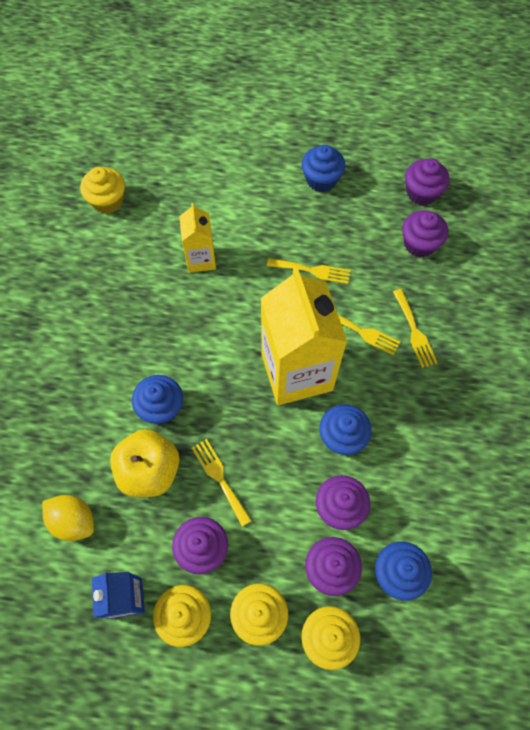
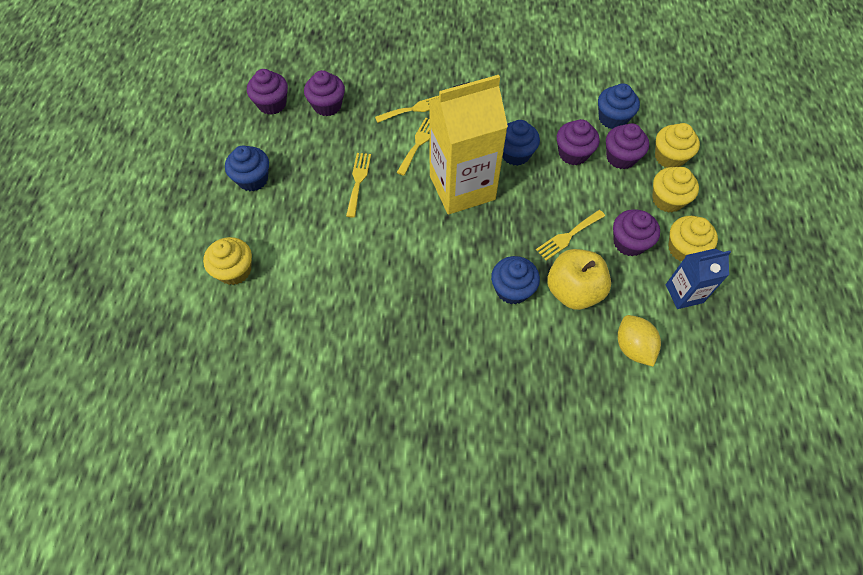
camera: 95 degrees left, 5 degrees down
yellow lemon [42,495,94,541] -> yellow lemon turned 45 degrees counterclockwise [618,315,661,367]
yellow cupcake [80,167,125,214] -> yellow cupcake moved to [203,237,252,285]
yellow carton [179,203,216,273] -> none

